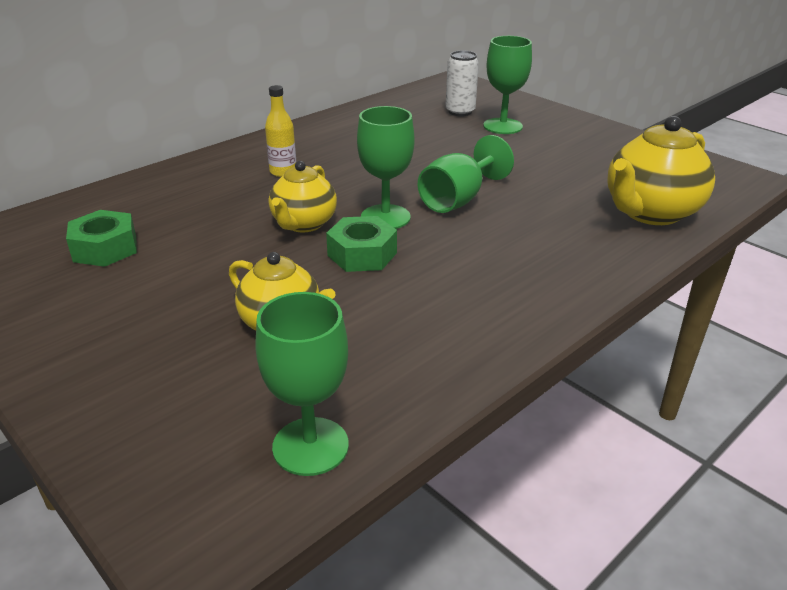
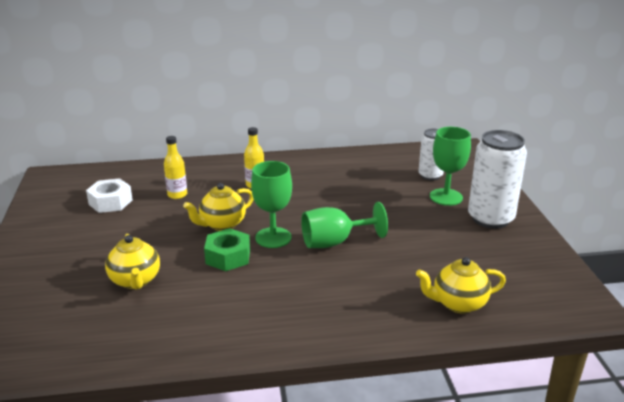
camera: 35 degrees right, 5 degrees down
green nut [66,210,137,267] -> white nut [86,178,133,213]
green goblet [256,292,349,476] -> none
yellow teapot [607,116,715,225] -> yellow teapot [416,257,506,313], size x0.65
none -> yellow bottle [164,136,187,199]
none -> white can [468,130,527,229]

